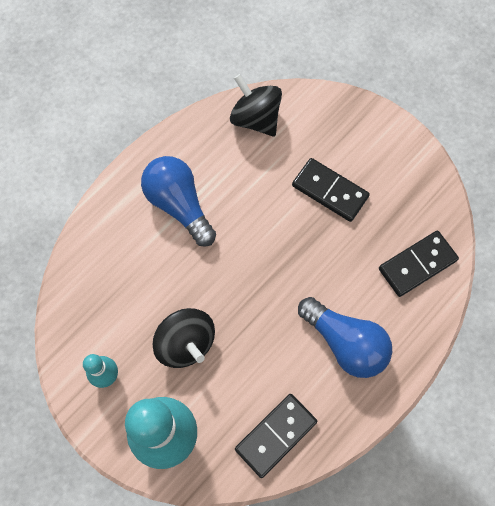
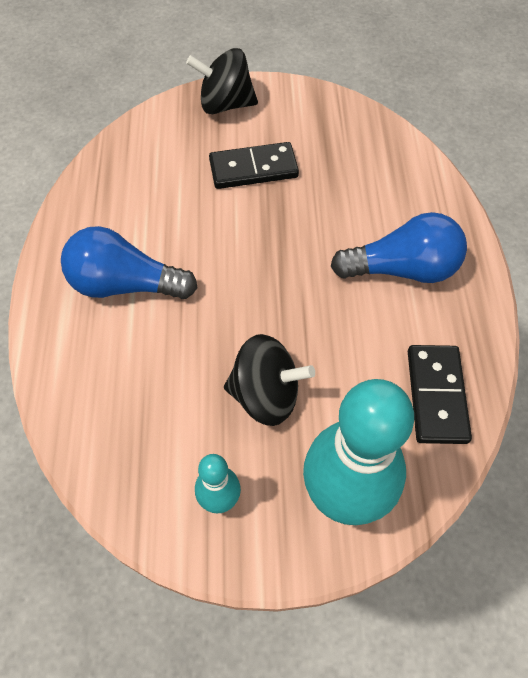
camera: 45 degrees left, 10 degrees down
black spinning top [230,74,282,137] -> black spinning top moved to [186,48,258,114]
black domino [379,231,459,297] -> none

